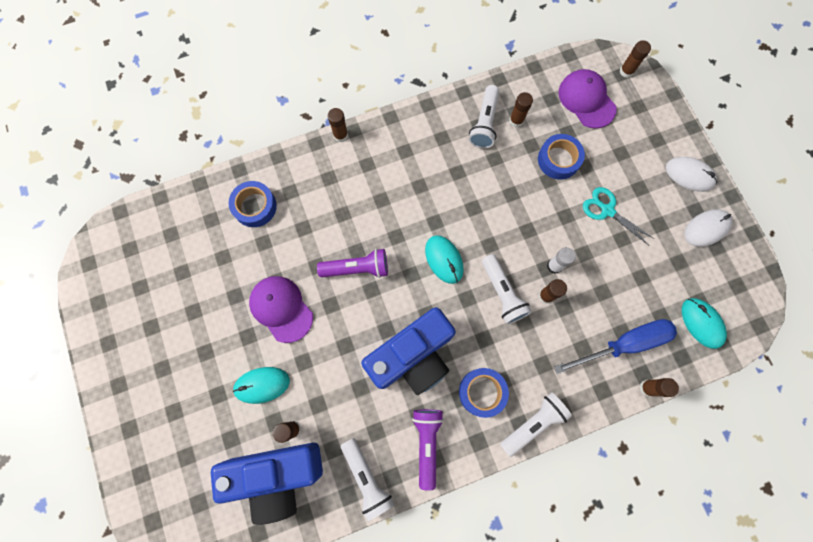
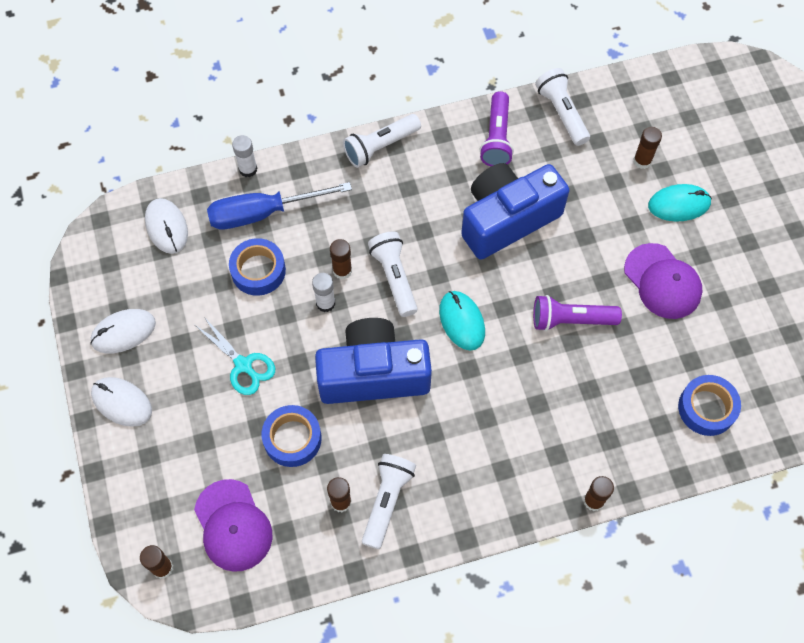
camera: 175 degrees left, 10 degrees down
blue camera [211,443,323,525] -> blue camera moved to [315,318,432,404]
blue tape [459,368,509,418] -> blue tape moved to [229,238,286,296]
brown glue stick [640,378,679,397] -> white glue stick [232,135,257,177]
turquoise mouse [682,298,727,349] -> white mouse [145,198,188,254]

